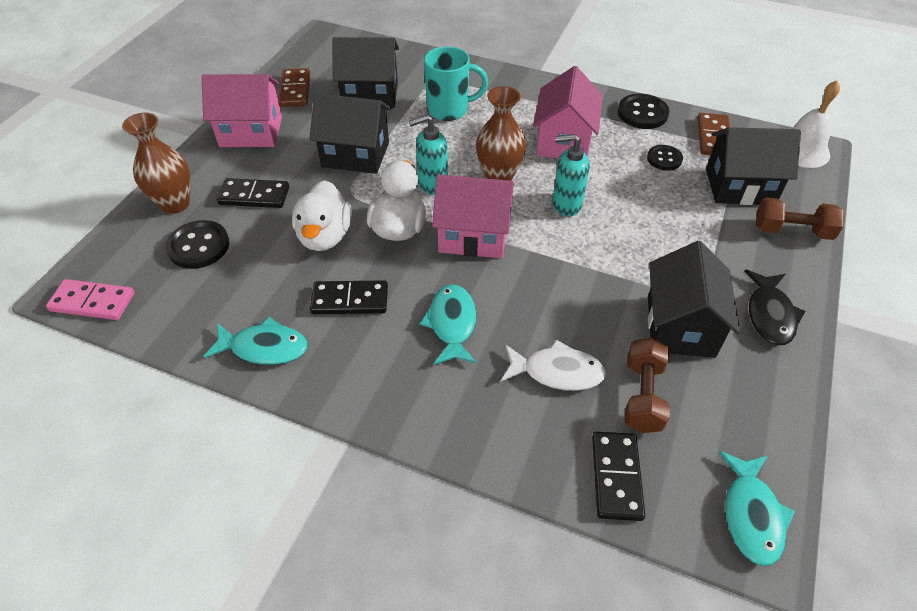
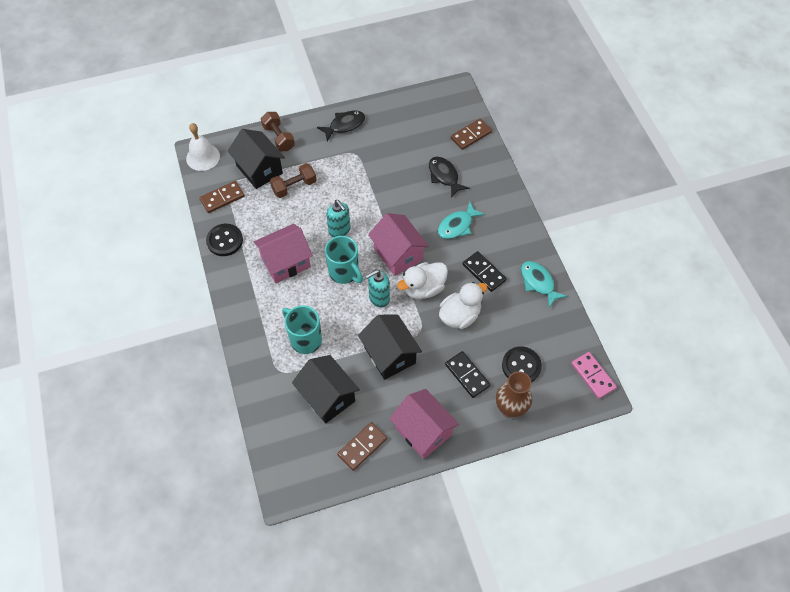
camera: 130 degrees left, 10 degrees up
turquoise soap dispenser [409,115,448,195] -> turquoise soap dispenser turned 120 degrees clockwise [365,270,390,308]
brown vase [476,86,526,181] -> turquoise mug [325,236,363,284]
white fish [501,339,606,391] -> black fish [429,157,469,198]
black domino [592,432,645,521] -> brown domino [451,118,492,150]
brown dumbbell [625,338,670,433] -> brown dumbbell moved to [270,163,316,198]
black button [647,145,683,171] -> none
black house [648,241,741,358] -> none
turquoise fish [719,451,795,566] -> none

